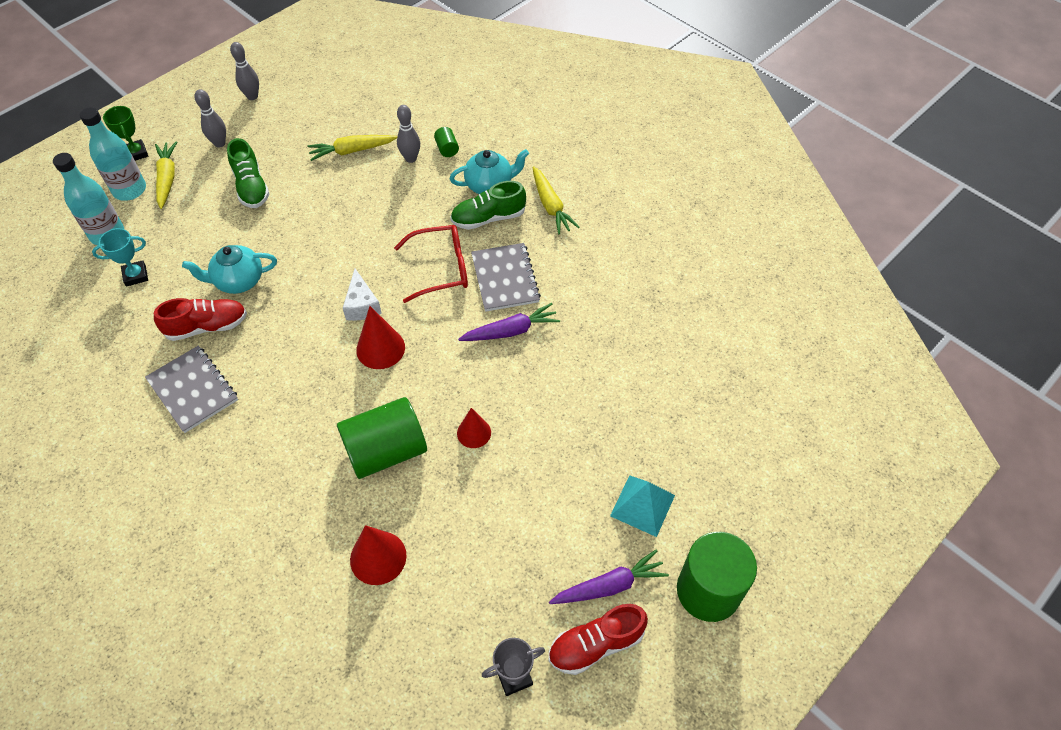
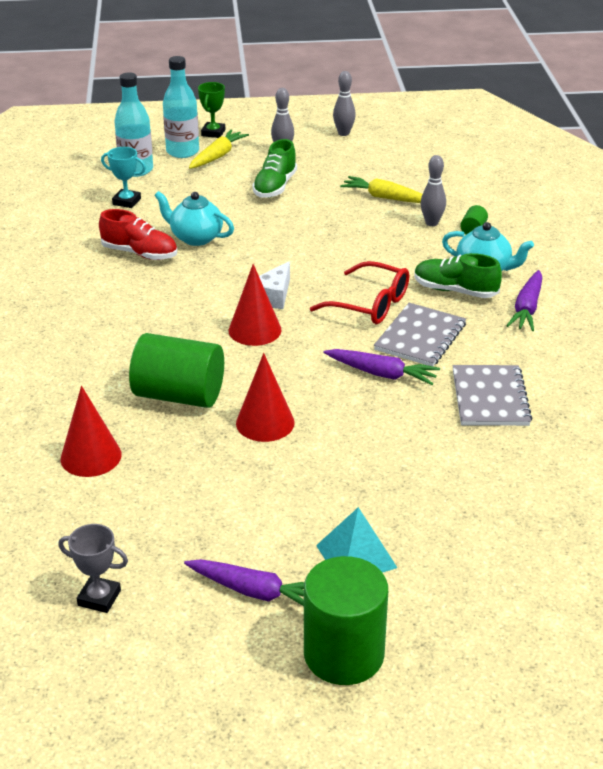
camera: 40 degrees right, 20 degrees down
grey notebook [145,346,238,433] -> grey notebook moved to [452,365,532,426]
red cone [457,408,491,448] -> red cone [236,353,295,442], size x1.51
yellow carrot [533,166,580,234] -> purple carrot [506,270,542,331]
red shoe [549,604,648,675] -> none

